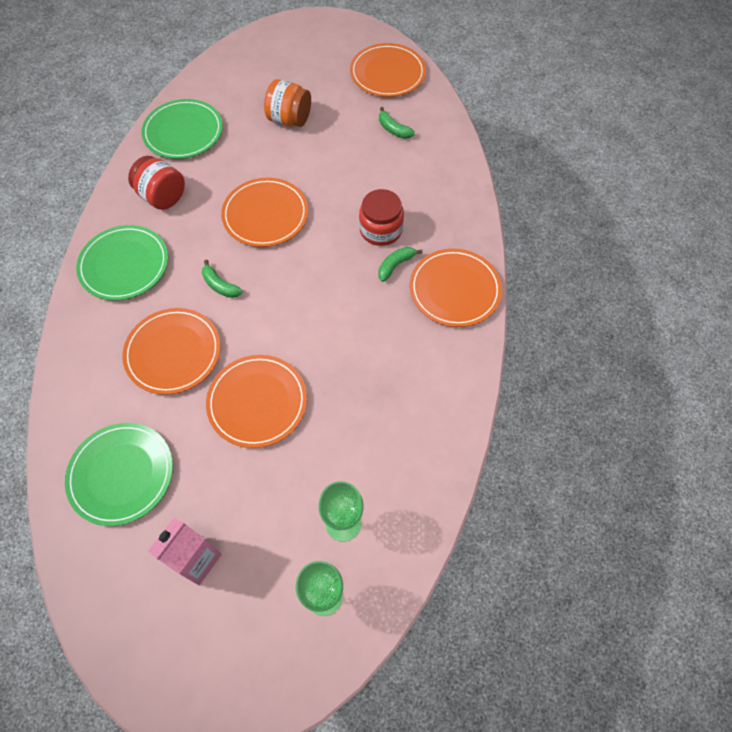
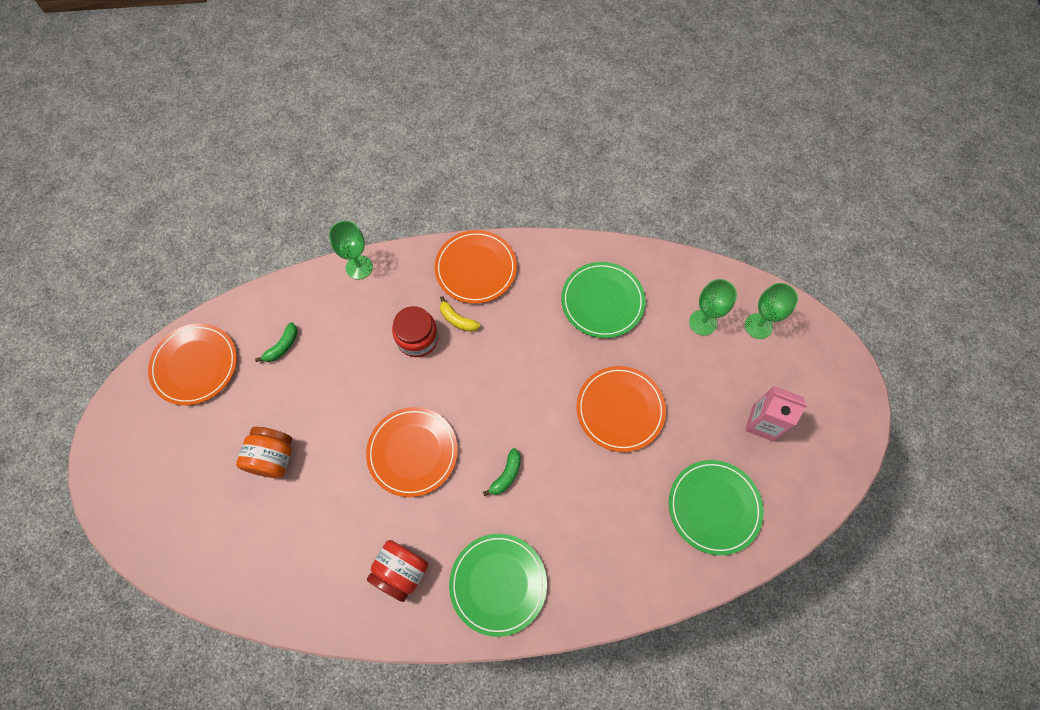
camera: 100 degrees left, 5 degrees up
orange plate [122,308,221,395] -> none
green plate [141,99,223,159] -> green plate moved to [561,262,645,338]
green banana [378,247,423,282] -> yellow banana [440,296,480,332]
none -> green goblet [329,221,373,279]

